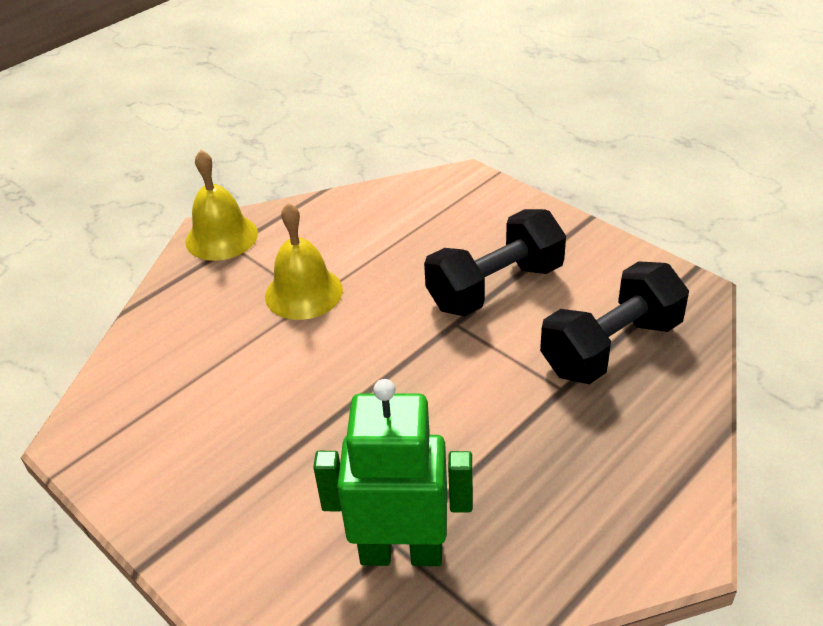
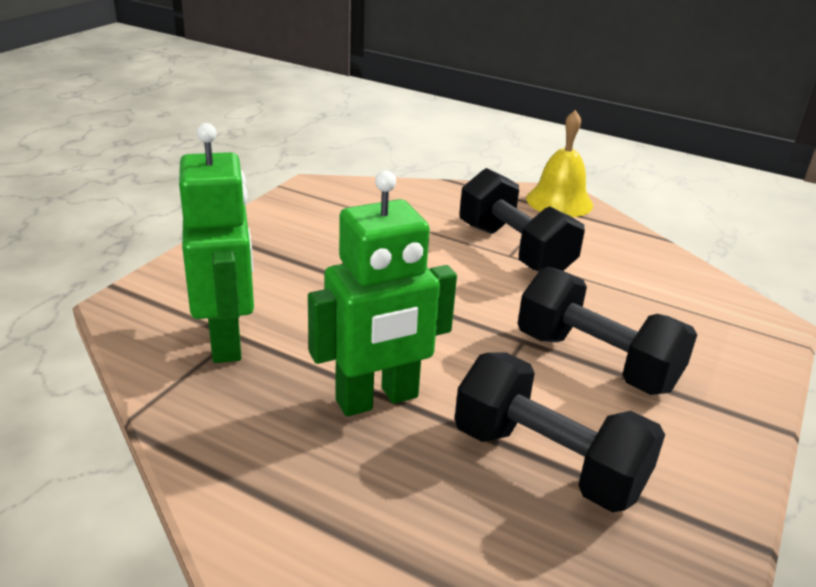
camera: 70 degrees right, 10 degrees down
yellow bell [265,203,343,320] -> black dumbbell [459,168,585,272]
none -> green robot [308,171,457,416]

